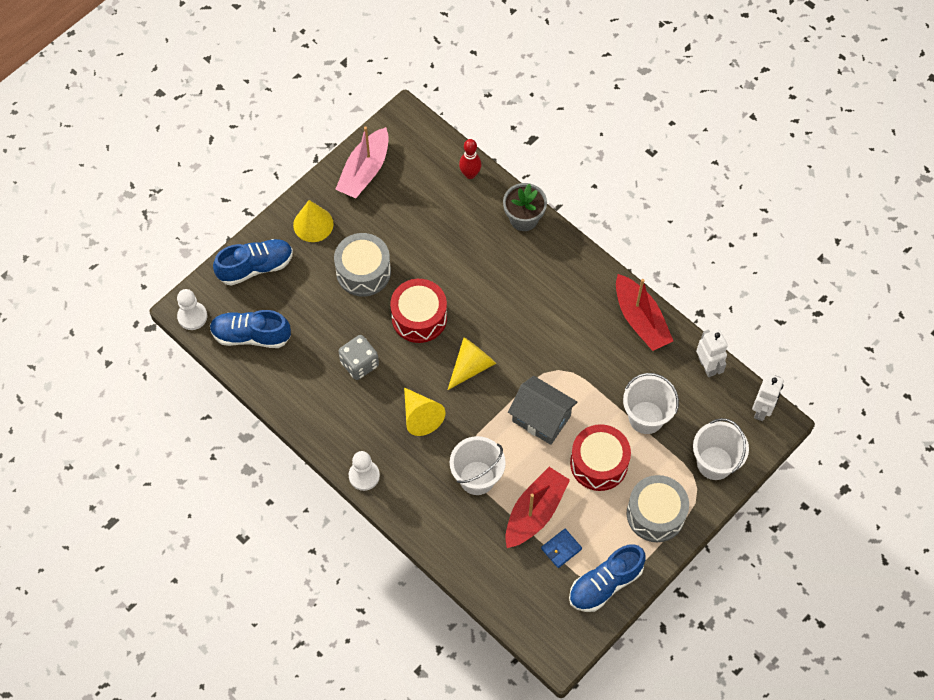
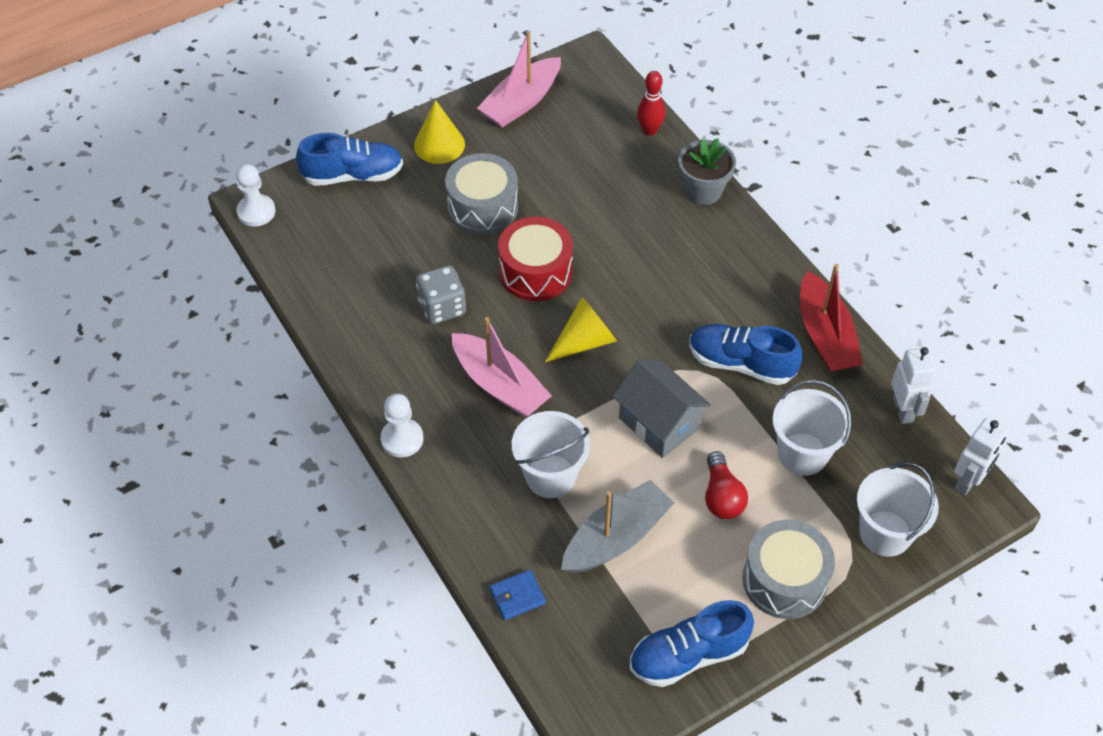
camera: 15 degrees right, 10 degrees down
blue shoe [210,310,291,348] -> blue shoe moved to [690,324,802,385]
yellow cone [404,387,445,436] -> pink boat [452,317,552,417]
red boat [505,467,570,548] -> grey boat [561,480,674,573]
blue wallet [541,529,582,568] -> blue wallet moved to [489,570,546,620]
red drum [570,424,631,491] -> red light bulb [705,451,748,519]

